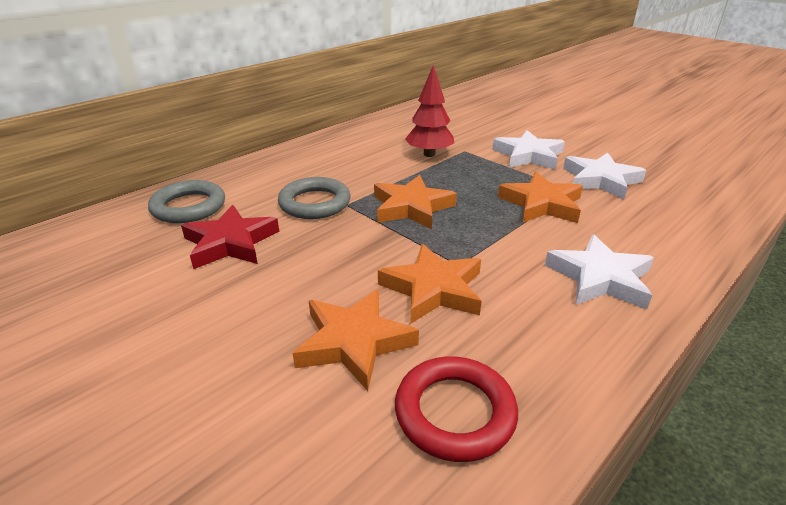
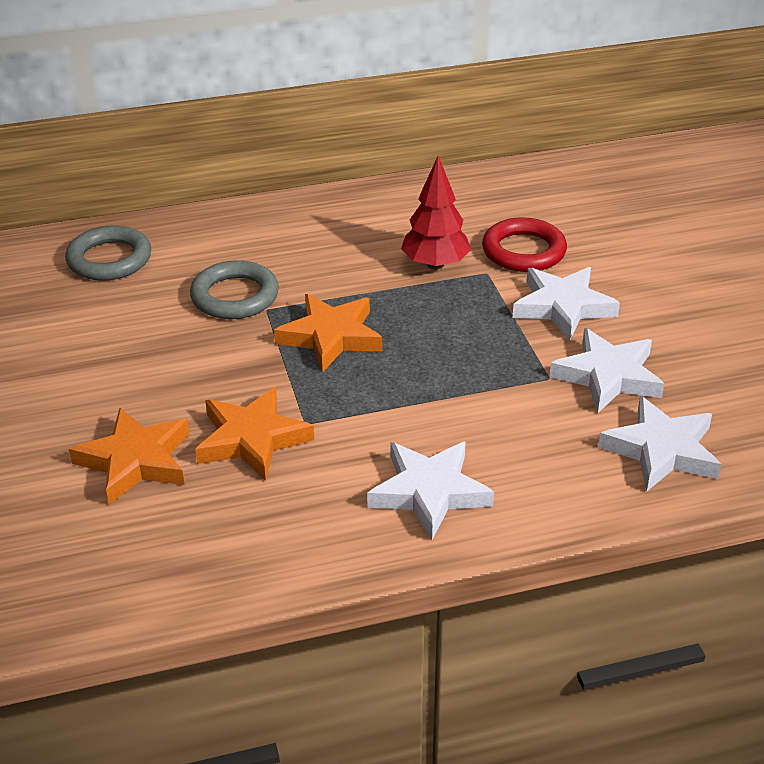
camera: 30 degrees right, 5 degrees up
red star [181,205,279,269] -> none
red ring [395,356,518,462] -> red ring moved to [482,217,567,272]
orange star [498,172,583,223] -> none
none -> white star [598,396,721,491]

